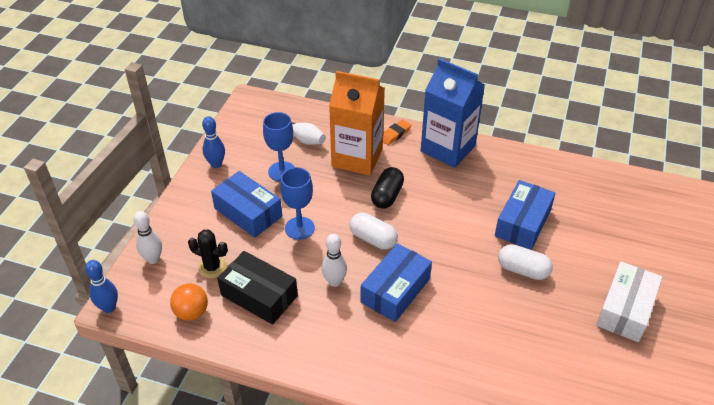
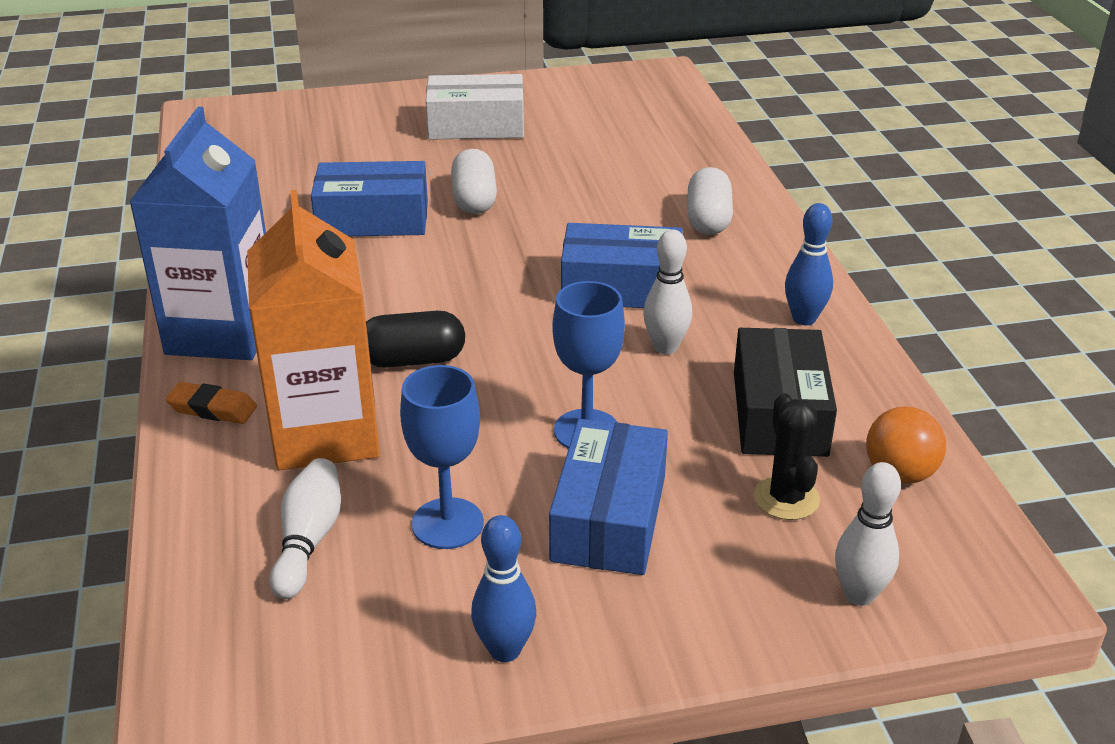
camera: 120 degrees left, 10 degrees down
blue bowling pin [85,260,118,313] -> blue bowling pin moved to [785,203,833,325]
white capsule [350,213,398,250] -> white capsule moved to [688,167,733,235]

